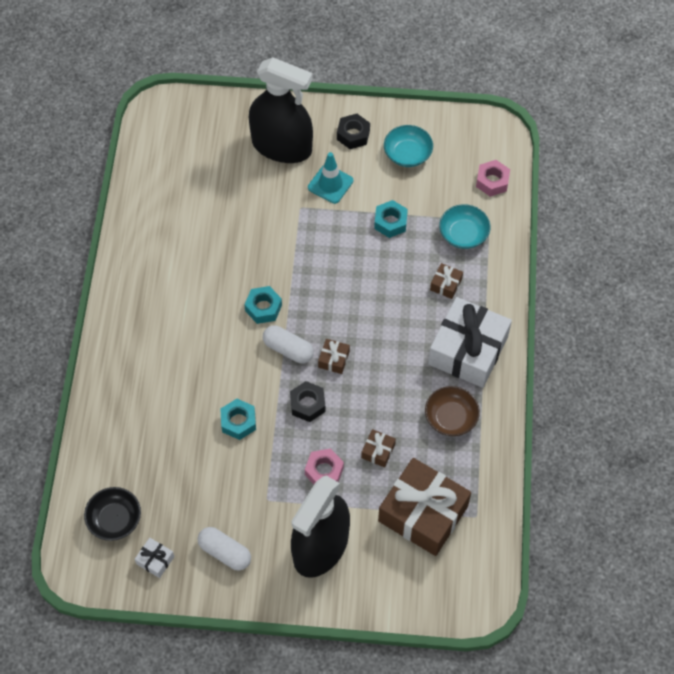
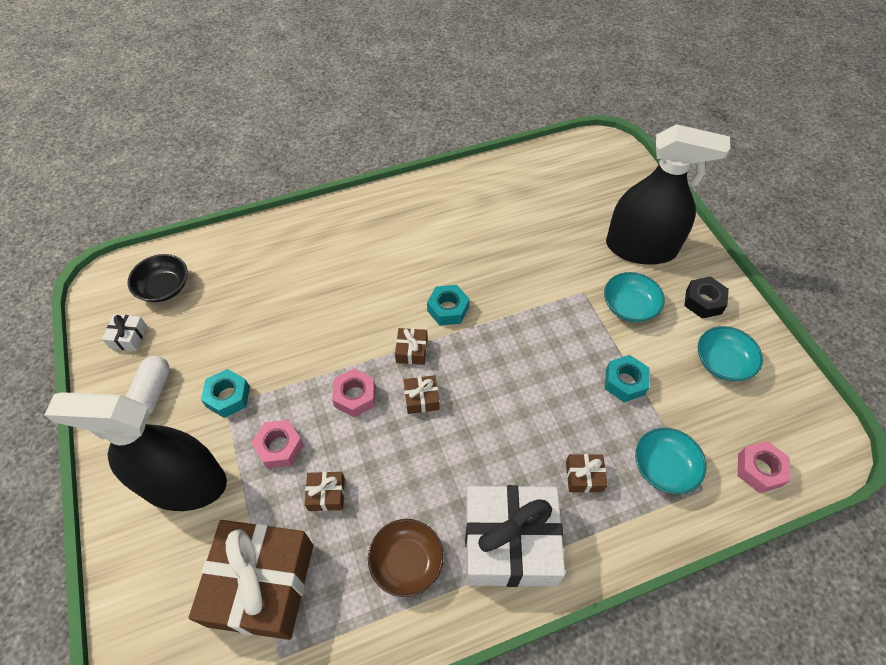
camera: 65 degrees right, 5 degrees down
turquoise nut [220,399,256,440] -> turquoise nut moved to [201,369,250,418]
black spray bottle [249,57,313,163] -> black spray bottle turned 75 degrees counterclockwise [606,124,730,265]
white capsule [263,325,314,363] -> brown gift [395,328,427,365]
black nut [290,381,326,422] -> pink nut [332,368,375,417]
turquoise traffic cone [308,152,353,204] -> turquoise bowl [604,272,665,322]

